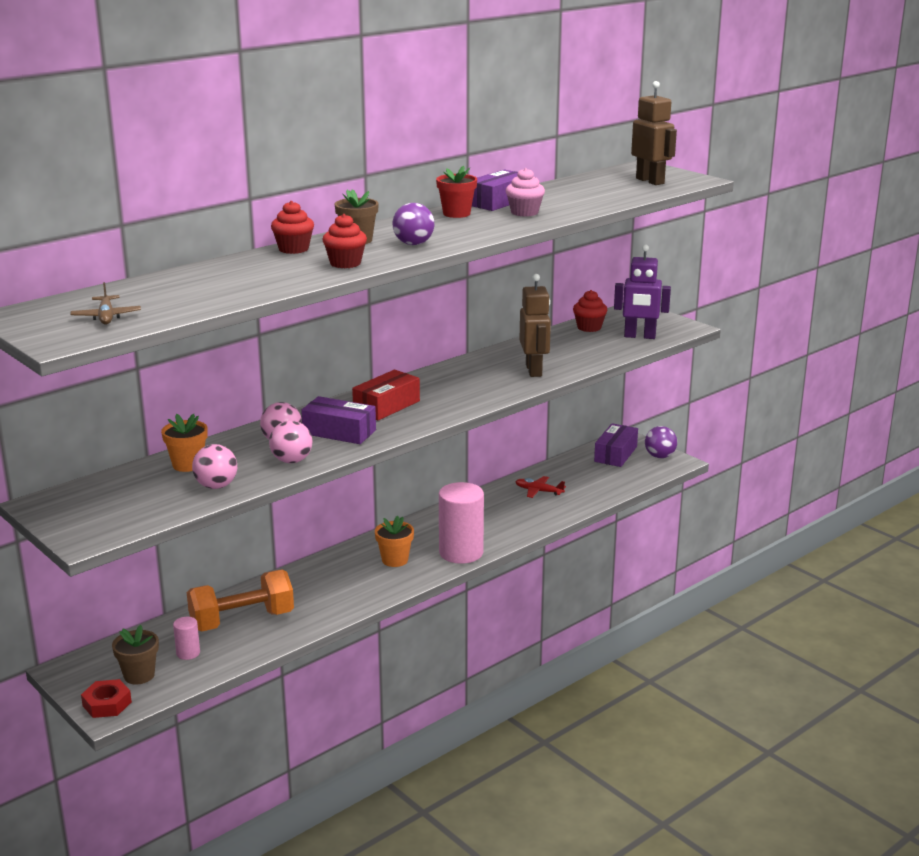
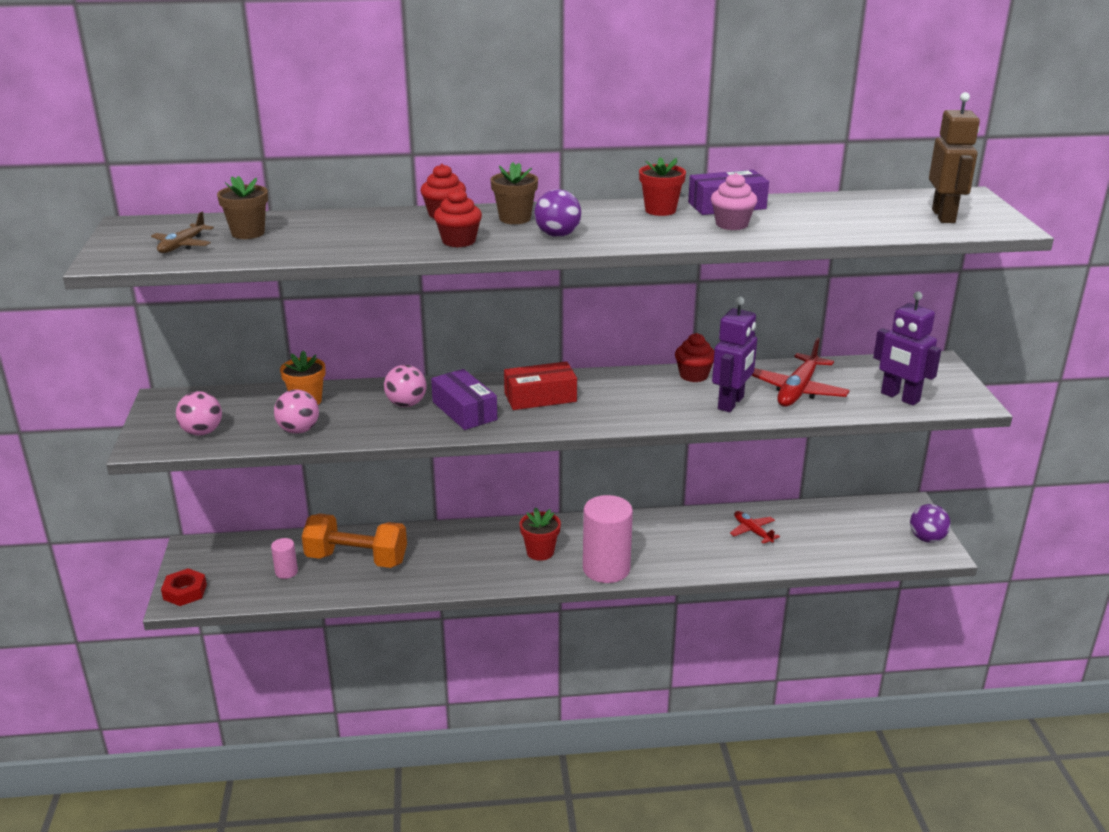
camera: 35 degrees right, 5 degrees up
brown flower pot [112,625,159,685] -> brown flower pot moved to [217,176,268,239]
pink ball [269,420,312,463] -> pink ball moved to [176,391,222,436]
orange flower pot [375,515,414,567] -> red flower pot [520,507,561,561]
brown robot [519,274,551,377] -> purple robot [712,297,757,412]
red cupcake [573,290,607,332] -> red cupcake moved to [675,333,714,382]
purple box [594,423,638,467] -> none
none -> red plane [751,337,850,407]

